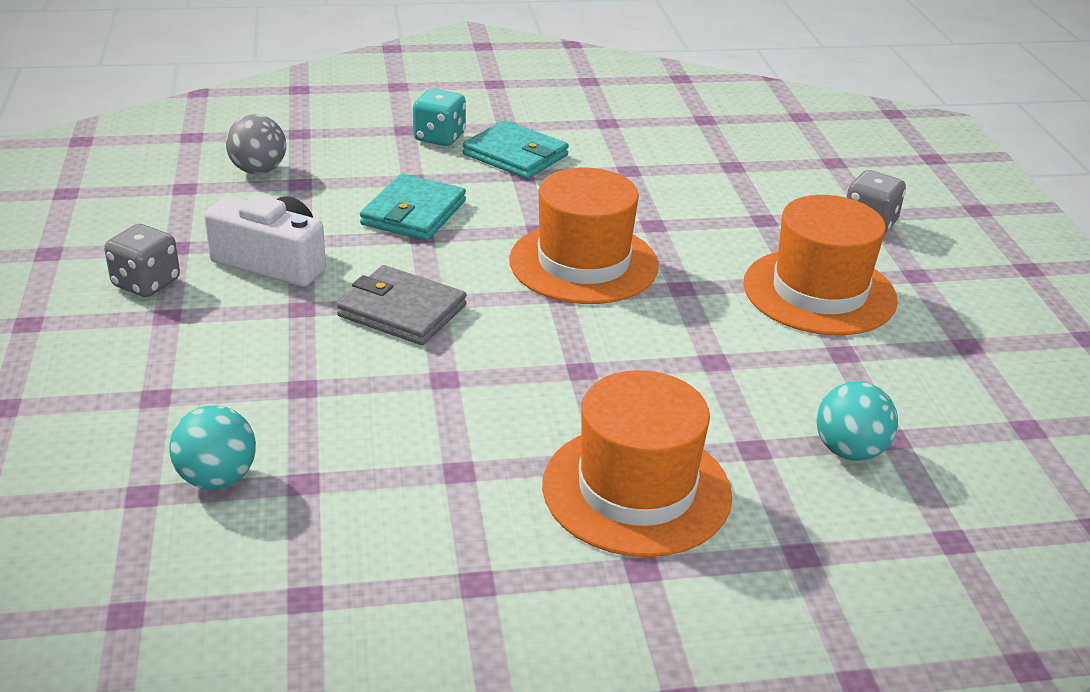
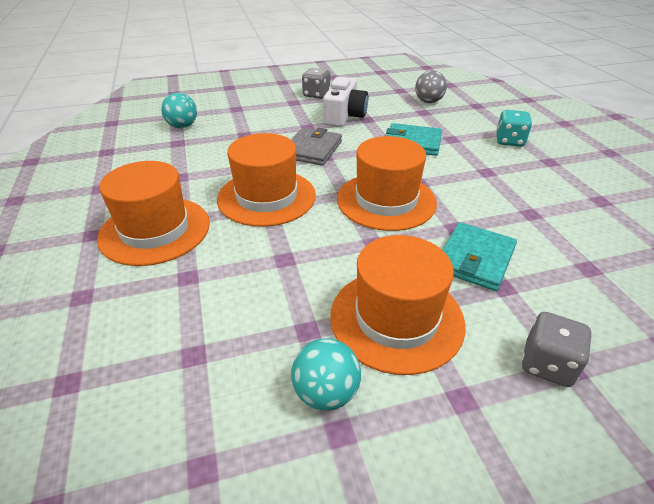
camera: 85 degrees right, 5 degrees up
turquoise wallet [463,120,569,179] -> turquoise wallet moved to [443,222,517,291]
turquoise ball [816,381,898,461] -> turquoise ball moved to [291,338,361,411]
none -> orange hat [217,133,316,227]

